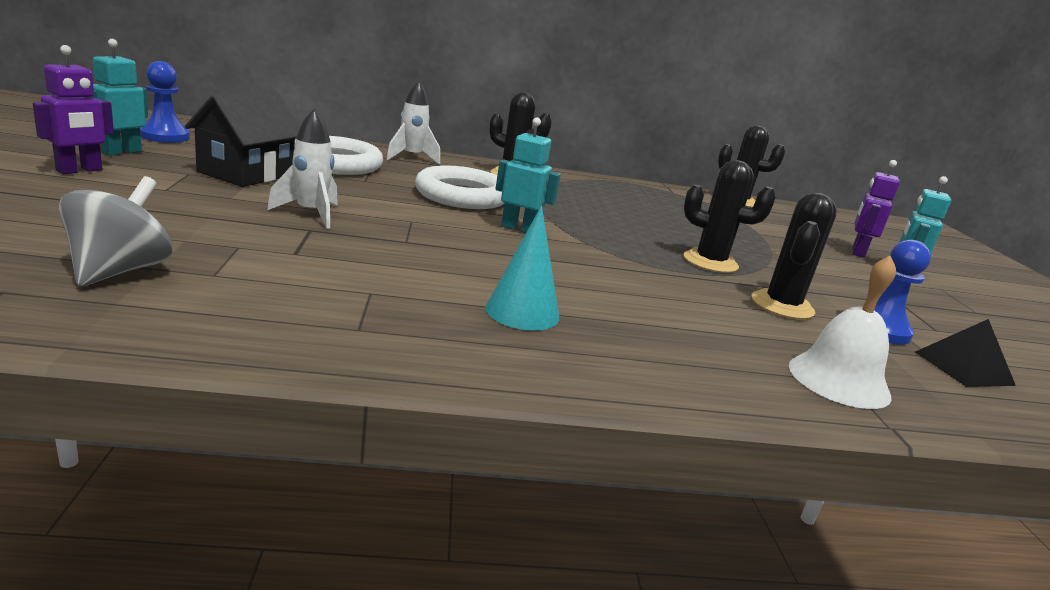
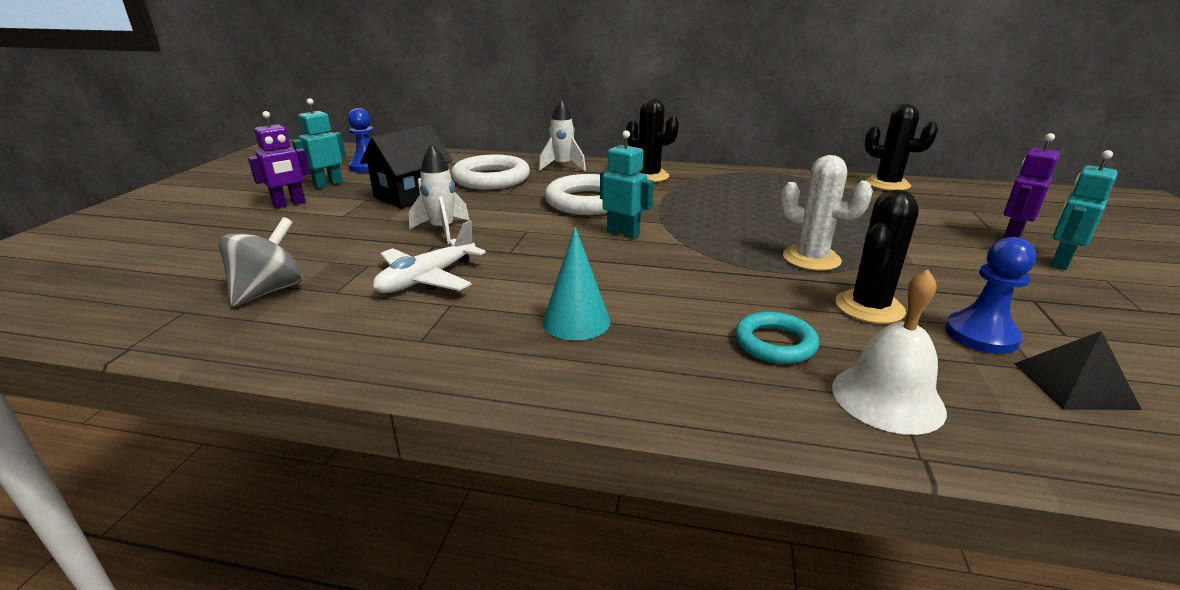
camera: 20 degrees right, 5 degrees up
black cactus [684,160,776,273] -> white cactus [780,155,873,271]
none -> white plane [373,221,486,293]
none -> turquoise ring [735,312,819,364]

